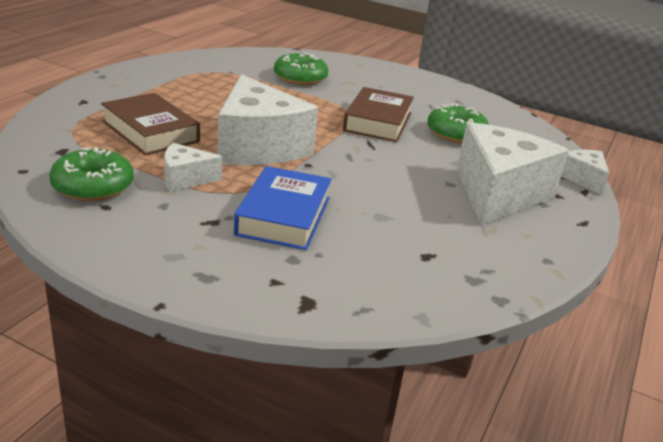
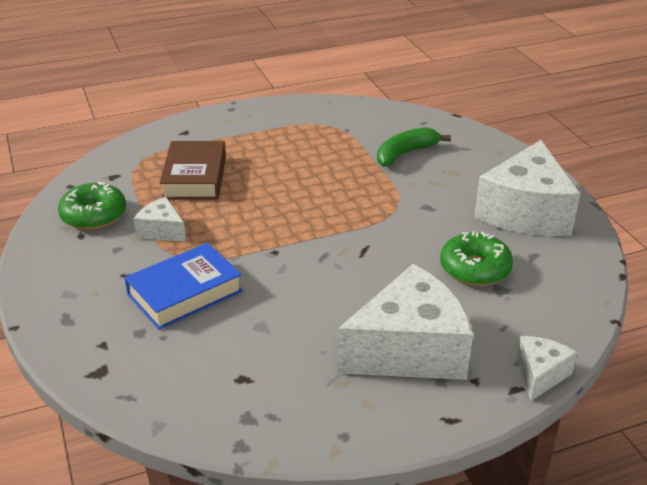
camera: 45 degrees right, 5 degrees up
white cheese [217,75,318,165] -> white cheese moved to [474,140,580,236]
green donut [274,53,328,85] -> green banana [377,127,451,167]
brown book [343,87,414,142] -> none

